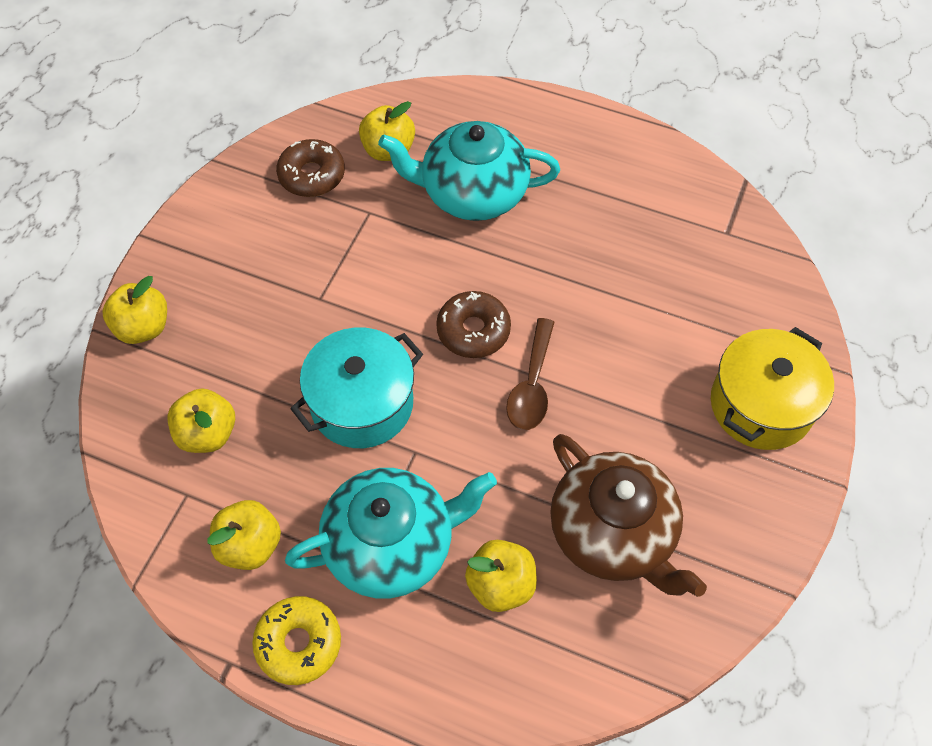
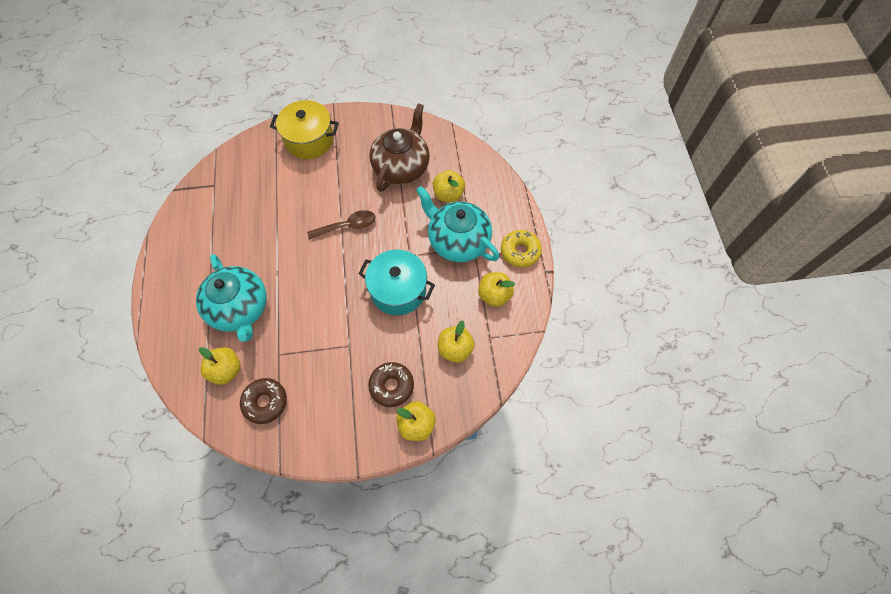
camera: 120 degrees left, 5 degrees up
brown donut [436,291,511,358] -> brown donut moved to [368,362,414,407]

